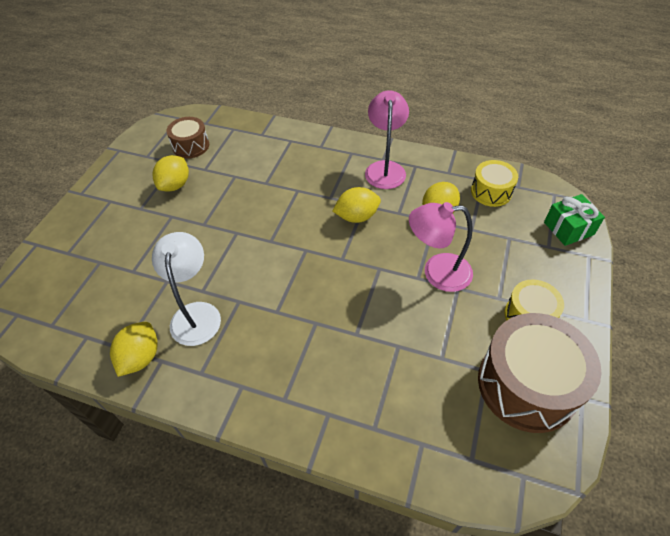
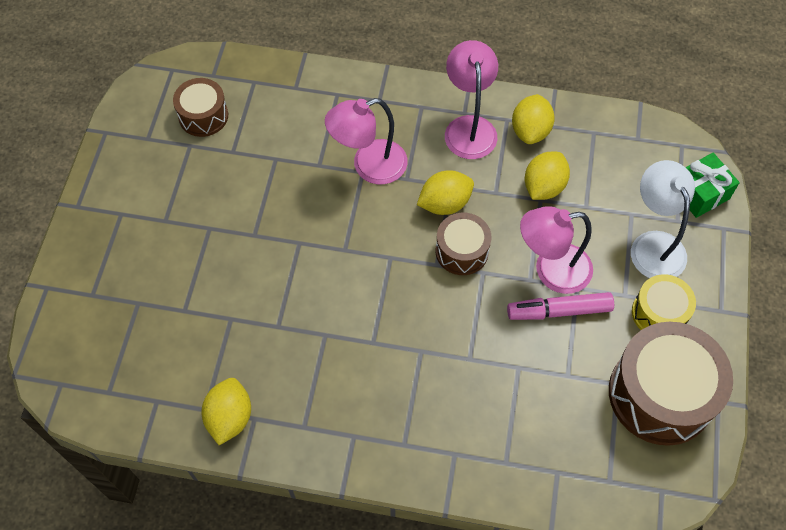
camera: 10 degrees left, 10 degrees up
yellow lemon [152,155,189,192] -> yellow lemon moved to [512,94,555,144]
white lamp [152,232,221,346] -> white lamp moved to [631,160,695,278]
yellow drum [471,160,518,207] -> none
none -> pink lamp [325,98,408,184]
none -> brown drum [436,213,491,275]
none -> pink marker [507,292,614,320]

